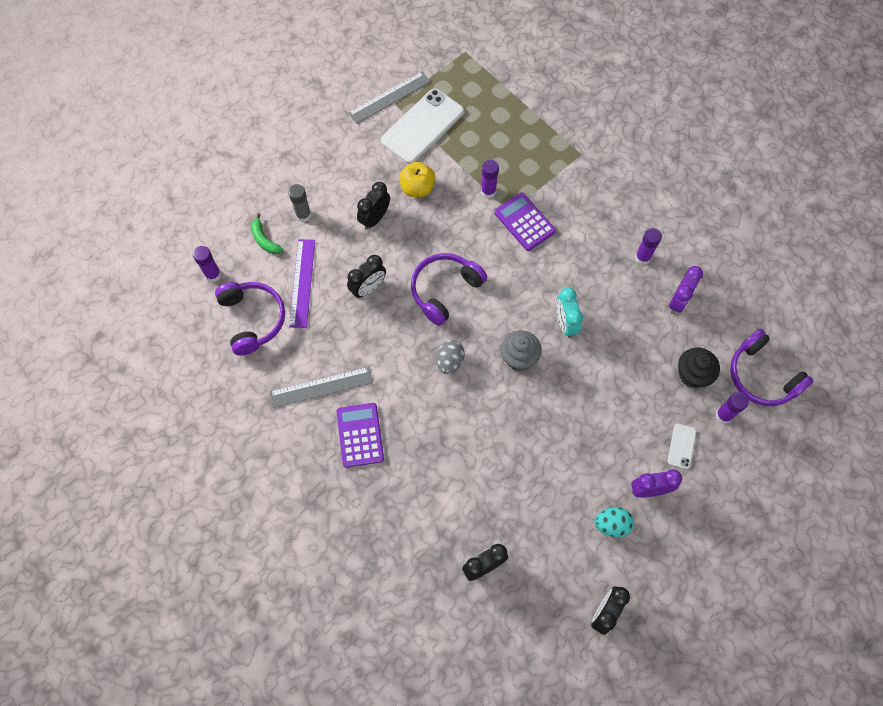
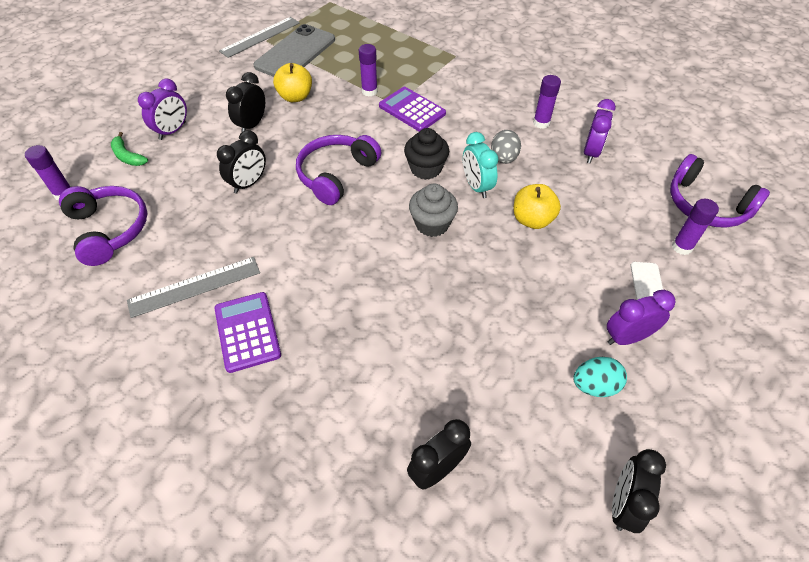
camera: 10 degrees left, 15 degrees down
grey glue stick [288,184,311,222] -> purple clock [138,79,187,140]
purple ruler [289,239,315,328] -> none
white phone [381,89,464,164] -> grey phone [253,24,335,77]
grey egg [437,340,465,374] -> grey egg moved to [491,130,521,164]
black cupcake [678,347,720,388] -> black cupcake moved to [404,128,449,180]
none -> yellow apple [513,184,561,229]

